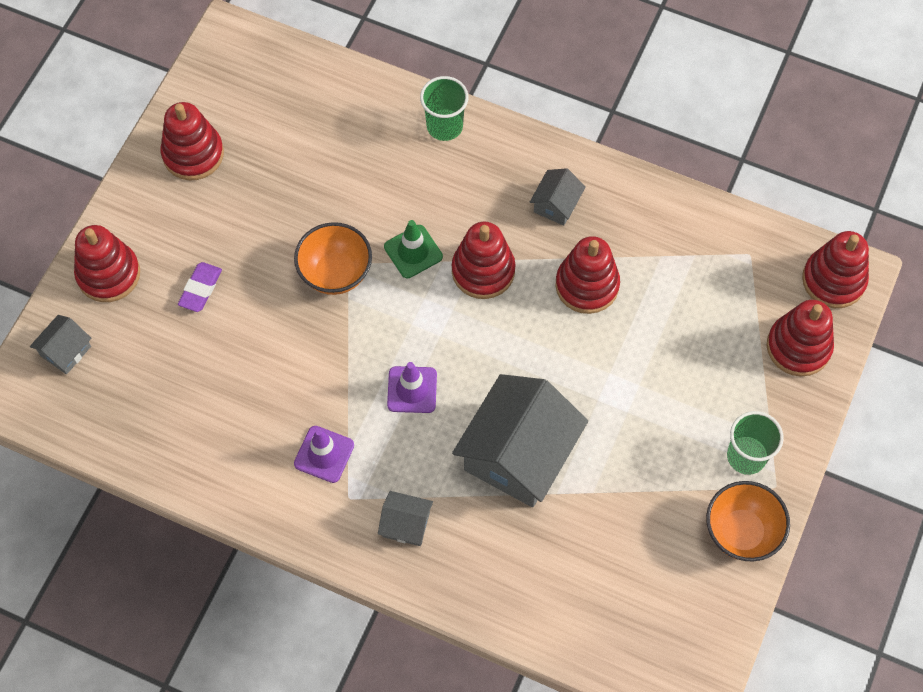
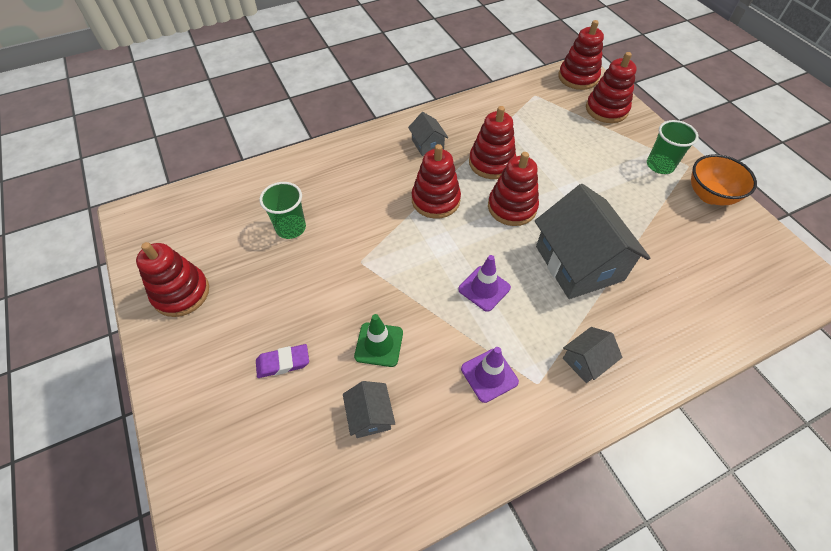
camera: 50 degrees left, 10 degrees down
grey house [30,315,92,374] -> grey house moved to [343,381,395,438]
red stacking toy [74,225,140,302] -> red stacking toy moved to [488,152,539,226]
purple eraser [178,262,222,312] -> purple eraser turned 75 degrees counterclockwise [256,344,309,378]
orange bowl [294,222,372,295] -> none
green traffic cone [384,220,443,278] -> green traffic cone moved to [354,314,403,367]
green cup [420,76,469,141] -> green cup moved to [260,182,306,239]

